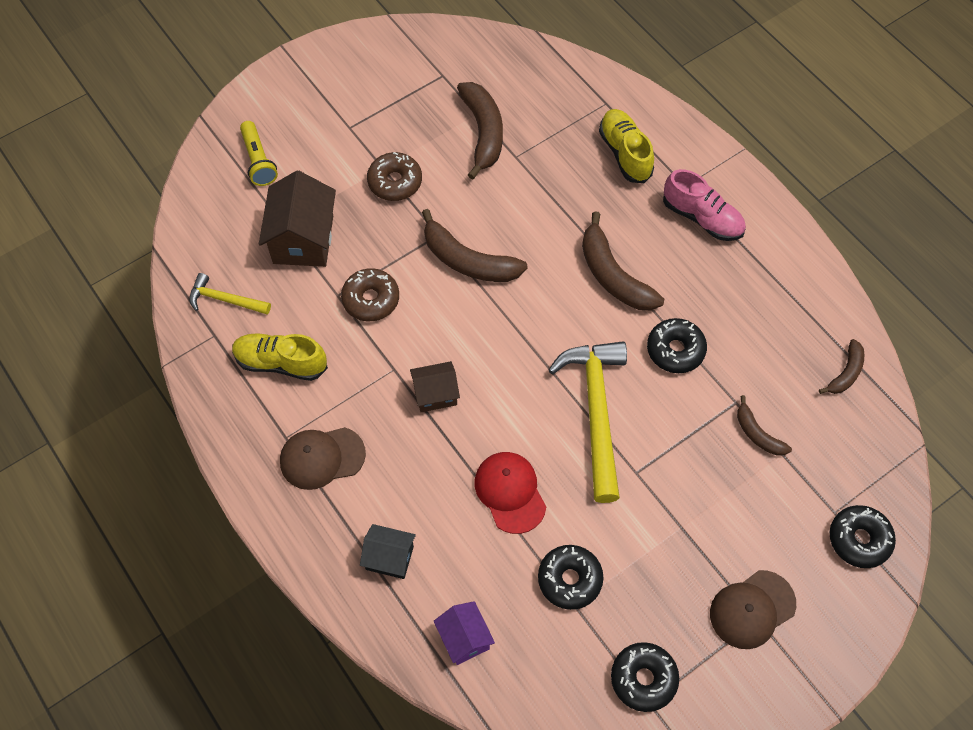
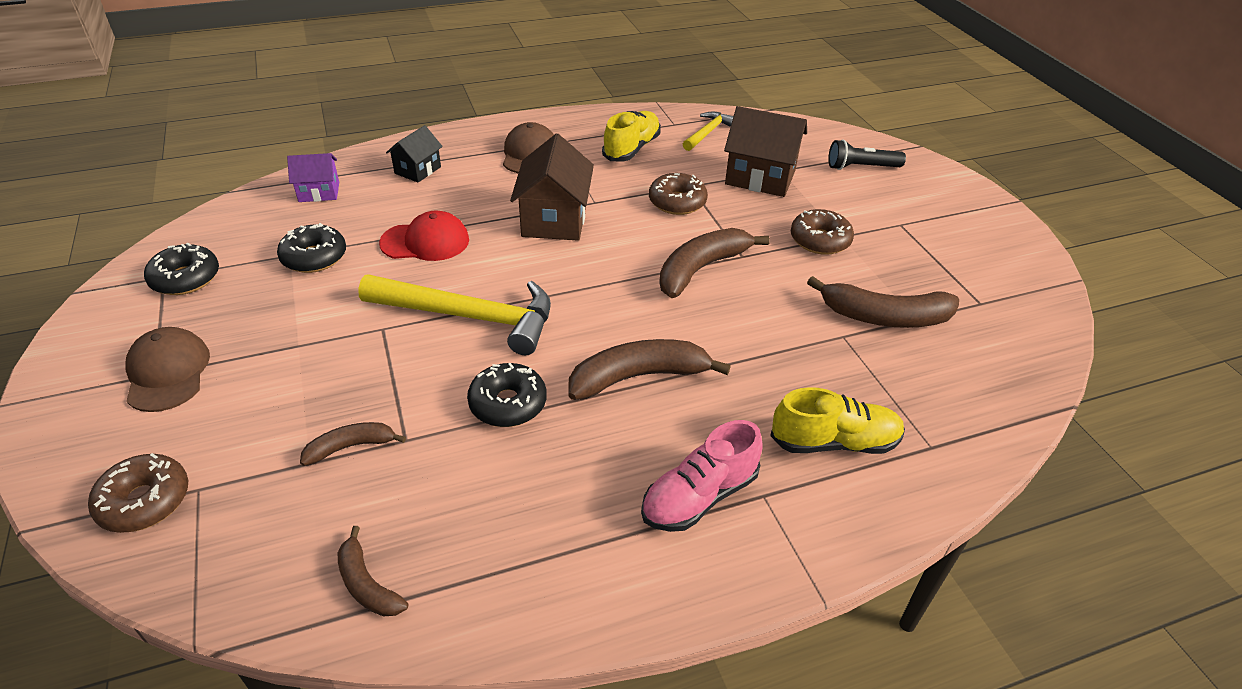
camera: 105 degrees right, 20 degrees down
yellow flashlight [240,121,278,186] -> black flashlight [828,140,906,170]
brown house [410,361,460,412] -> brown house [510,134,594,241], size x1.73
black donut [830,505,896,568] -> brown donut [88,453,188,533]

